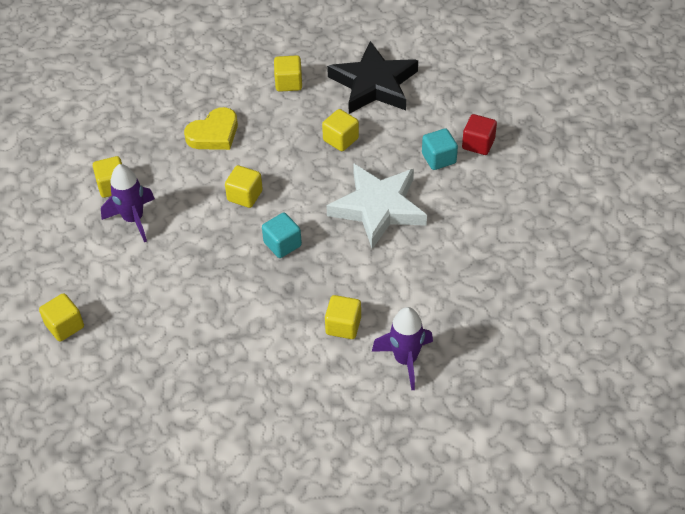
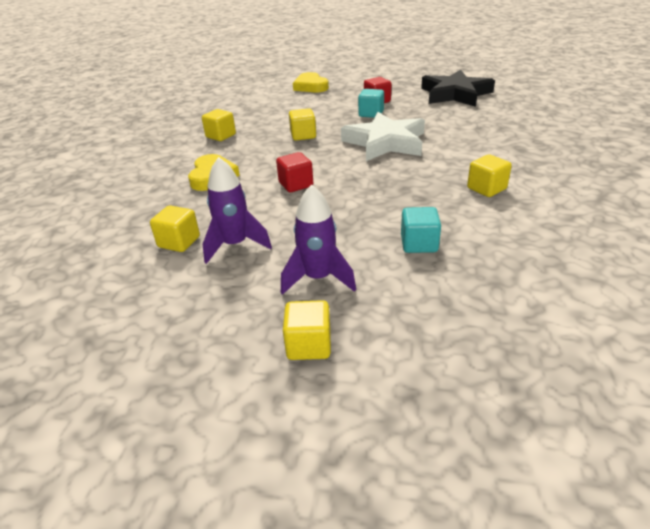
camera: 50 degrees left, 15 degrees down
yellow cube [225,165,263,208] -> red cube [276,152,313,192]
turquoise cube [262,213,302,258] -> turquoise cube moved to [401,207,441,253]
black star [327,41,418,114] -> black star moved to [421,70,495,107]
purple rocket [372,307,433,390] -> purple rocket moved to [281,184,356,295]
none -> yellow heart [293,72,329,92]

